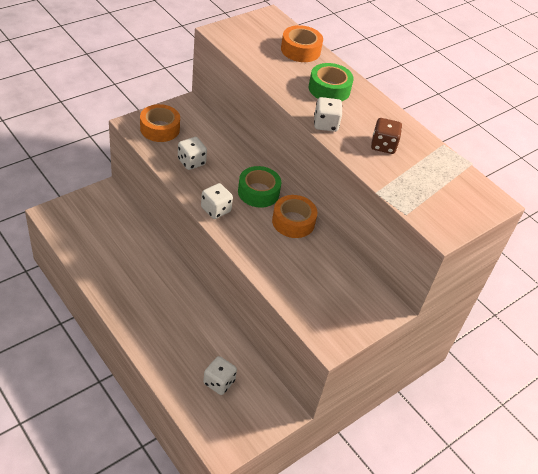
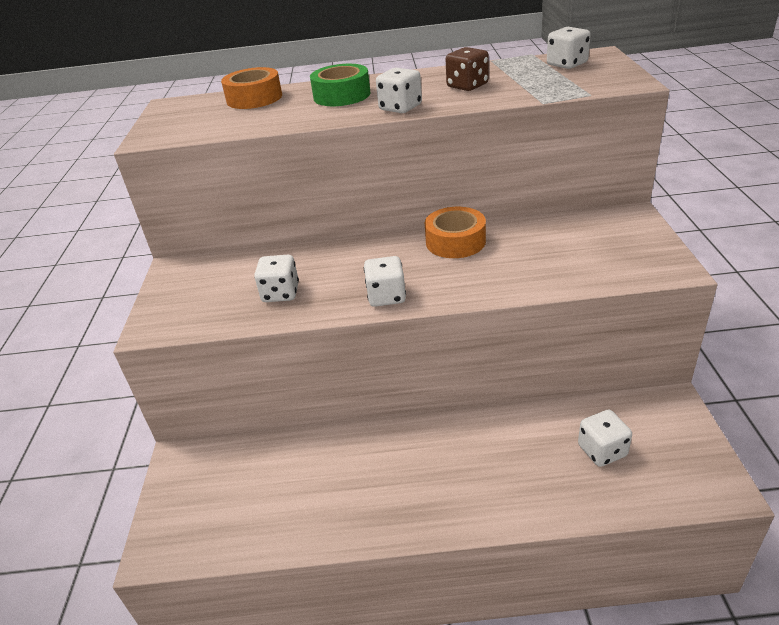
camera: 45 degrees left, 10 degrees down
orange tape [140,104,180,142] -> none
green tape [238,166,281,208] -> none
none -> white dice [547,27,591,69]

